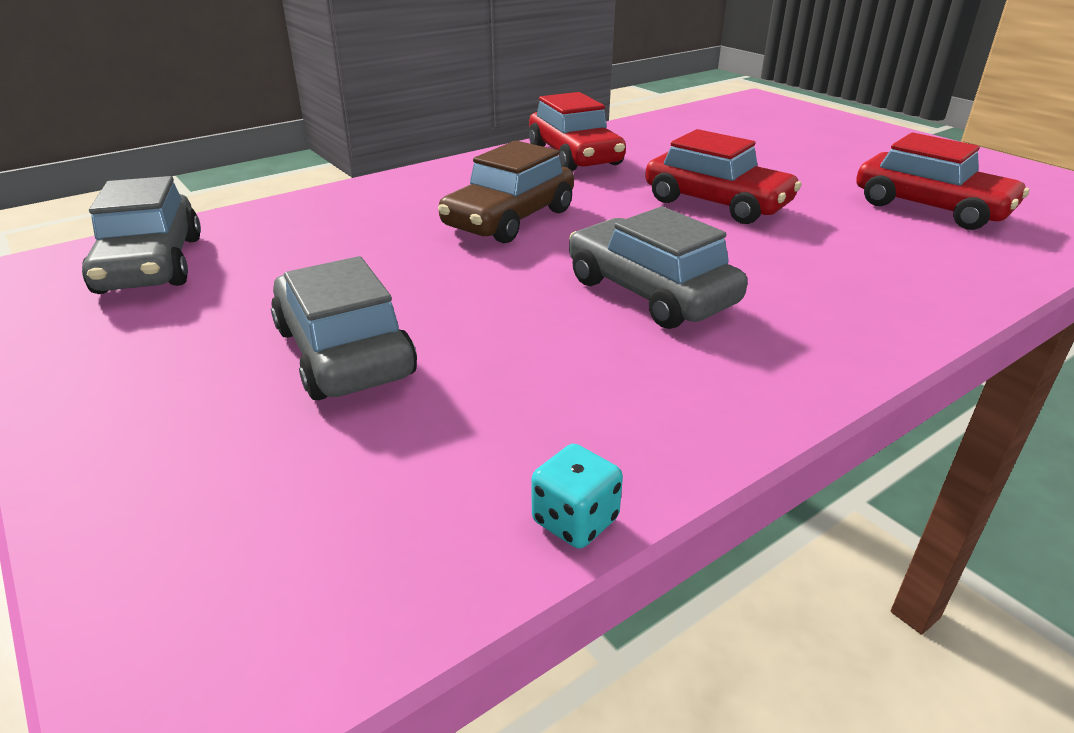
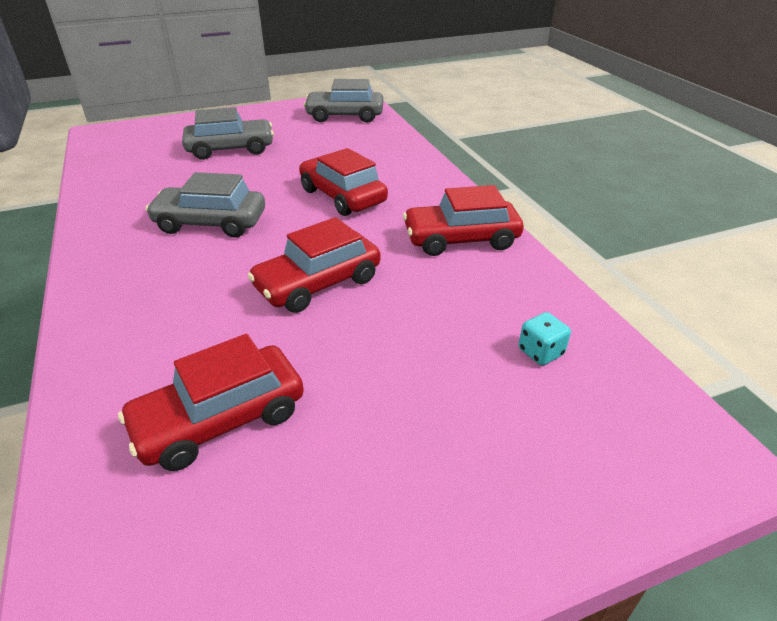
camera: 105 degrees right, 5 degrees up
brown car [438,140,574,243] -> red car [299,148,388,216]
turquoise dice [532,444,623,549] -> turquoise dice moved to [519,312,571,365]
grey car [569,206,747,329] -> grey car turned 150 degrees counterclockwise [145,172,265,238]

